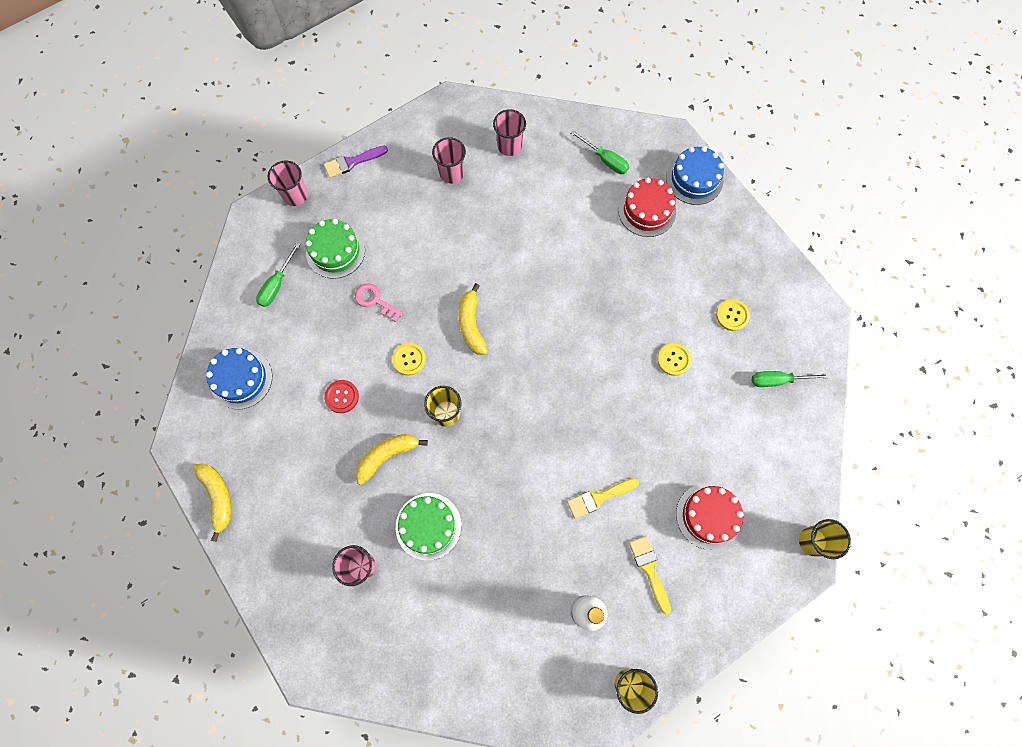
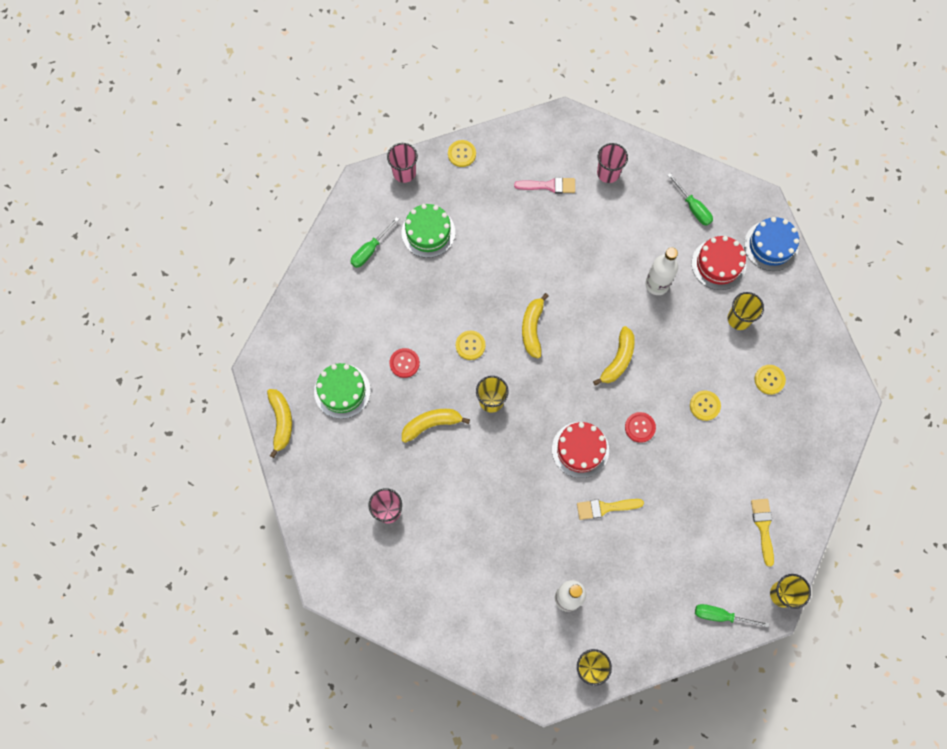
camera: 15 degrees right, 0 degrees up
blue cake [206,348,272,409] -> none
purple brush [324,146,388,178] -> yellow button [448,140,476,167]
pink key [355,283,404,322] -> none
green cake [396,493,461,560] -> green cake moved to [314,363,371,419]
pink cup [432,137,466,183] -> pink brush [514,177,575,194]
yellow brush [629,536,671,615] -> yellow brush moved to [751,499,774,567]
red cake [676,483,743,550] -> red cake moved to [552,422,609,478]
green screwdriver [752,371,830,387] -> green screwdriver moved to [695,604,769,628]
none -> yellow banana [593,326,635,386]
none -> red button [625,412,656,443]
none -> white bottle [645,247,678,295]
none -> yellow cup [727,292,764,330]

